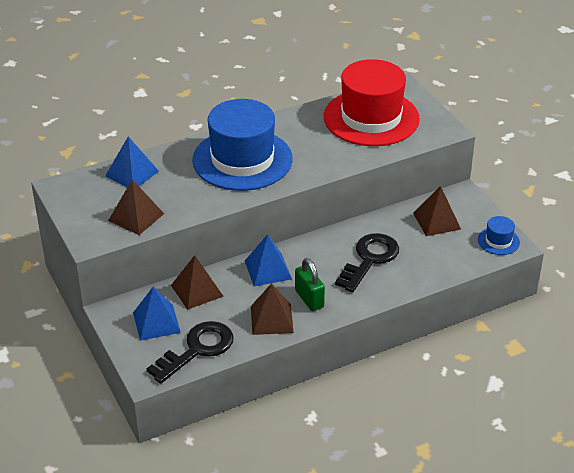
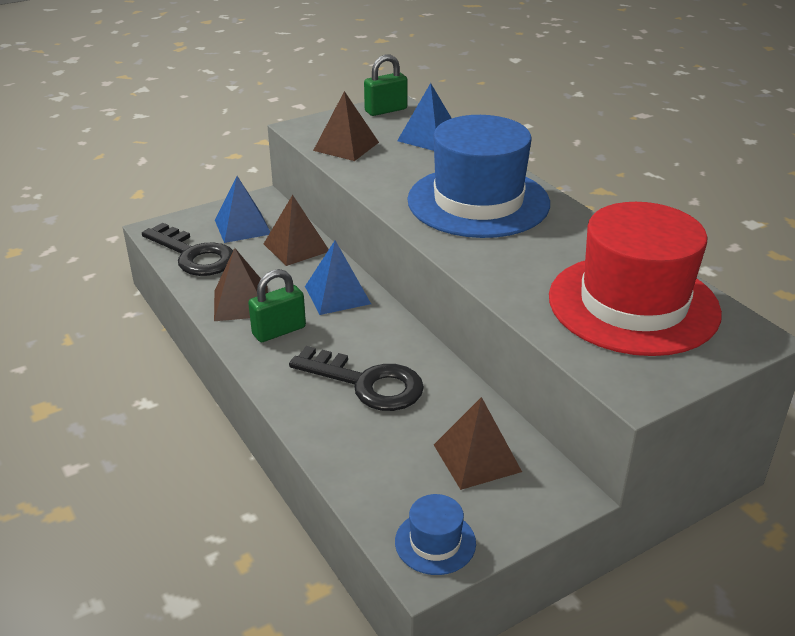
camera: 85 degrees right, 5 degrees down
none -> green padlock [364,54,408,116]

